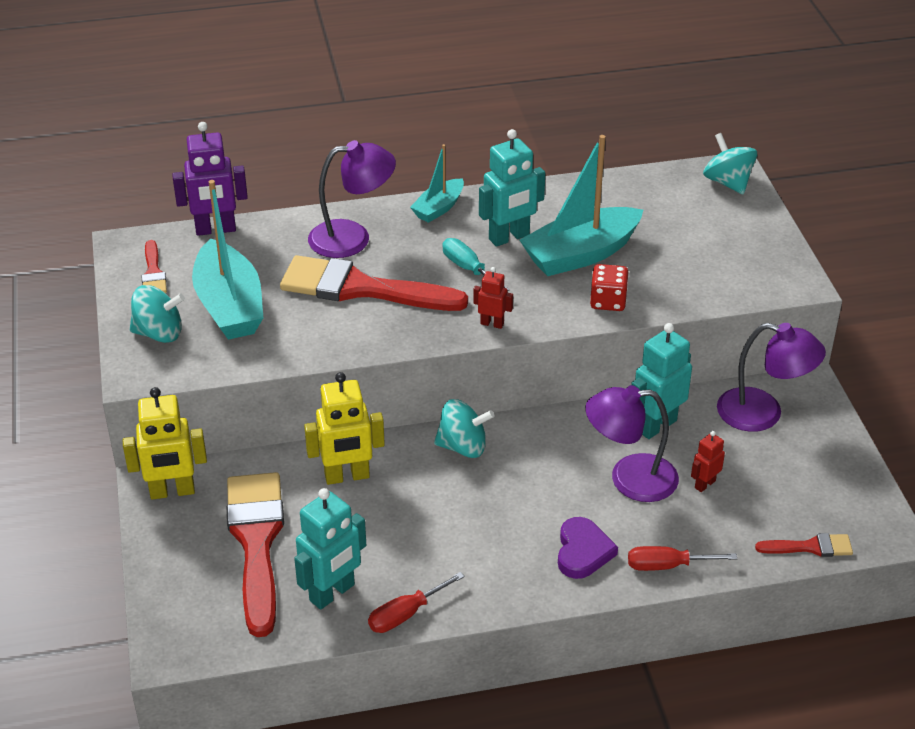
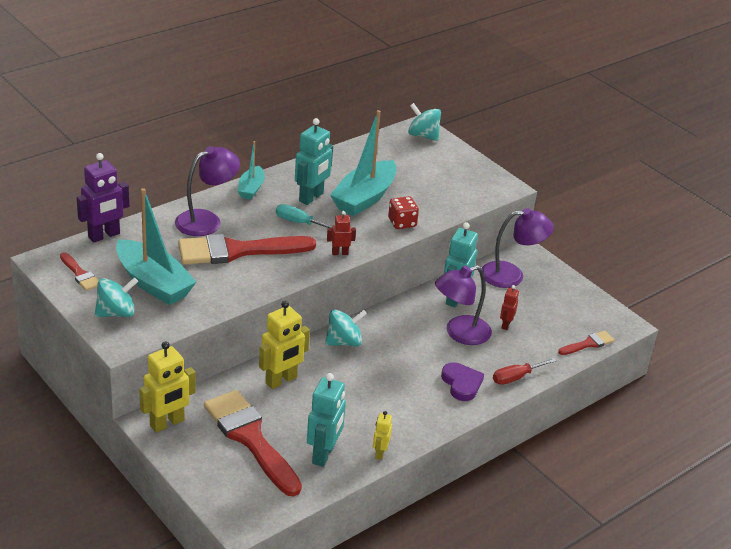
camera: 30 degrees left, 5 degrees down
red screwdriver [368,572,465,633] -> yellow robot [373,411,392,460]

